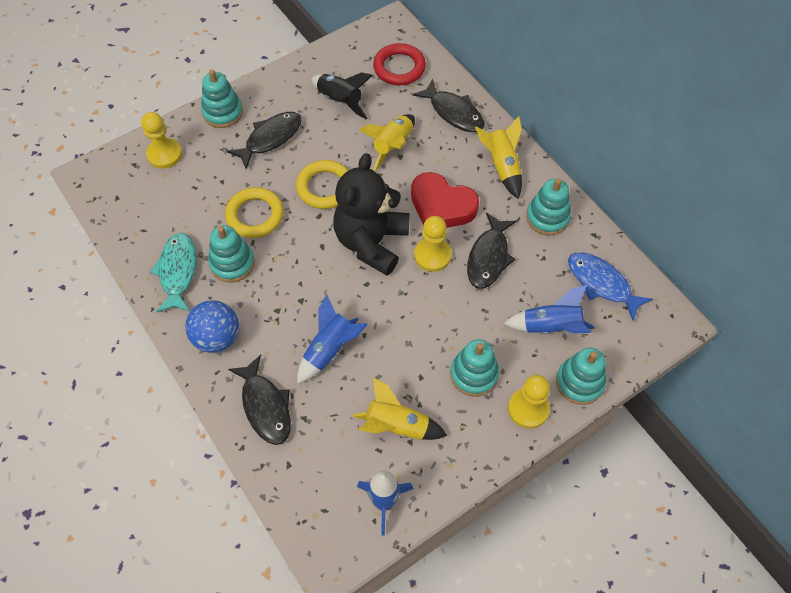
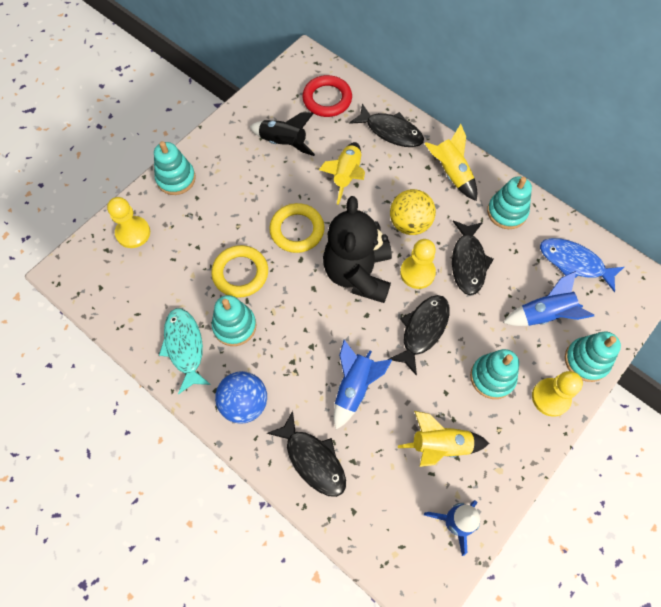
camera: 15 degrees left, 5 degrees up
black fish [227,112,302,169] -> black fish moved to [388,295,450,376]
red heart [411,172,479,228] -> yellow ball [390,189,436,235]

